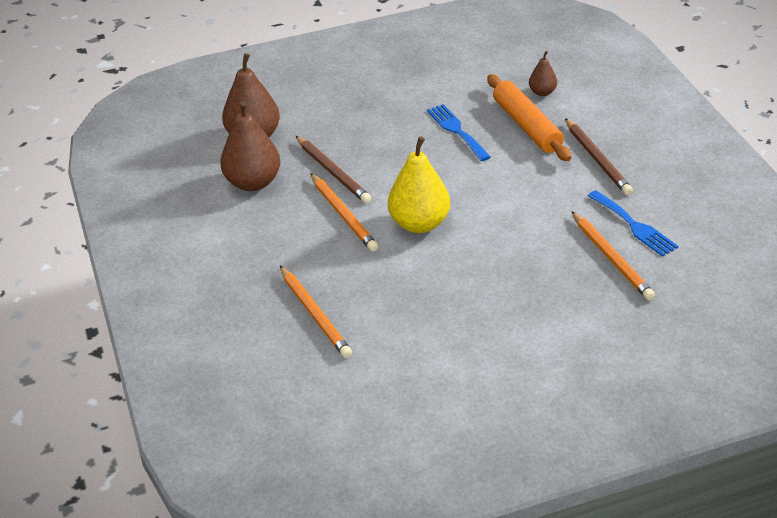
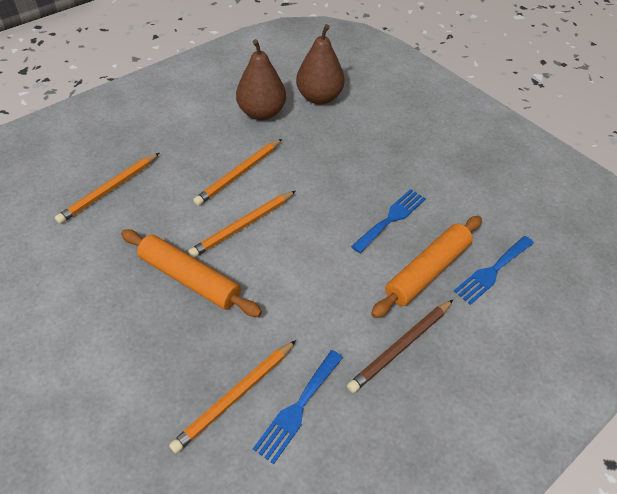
camera: 65 degrees right, 10 degrees up
brown pencil [296,136,371,203] -> none
yellow pear [388,136,450,233] -> orange pencil [188,191,296,258]
brown pear [529,51,557,96] -> blue fork [454,236,534,305]
none -> orange rolling pin [121,229,262,317]

